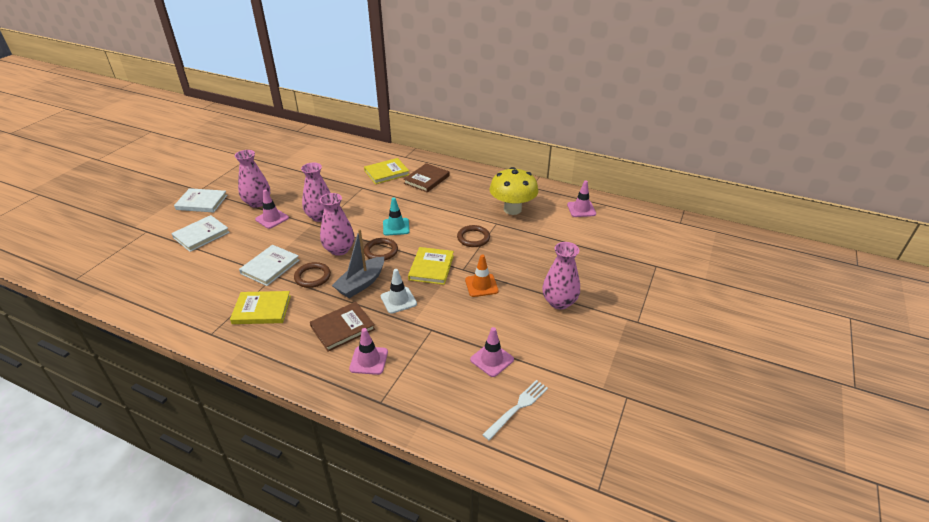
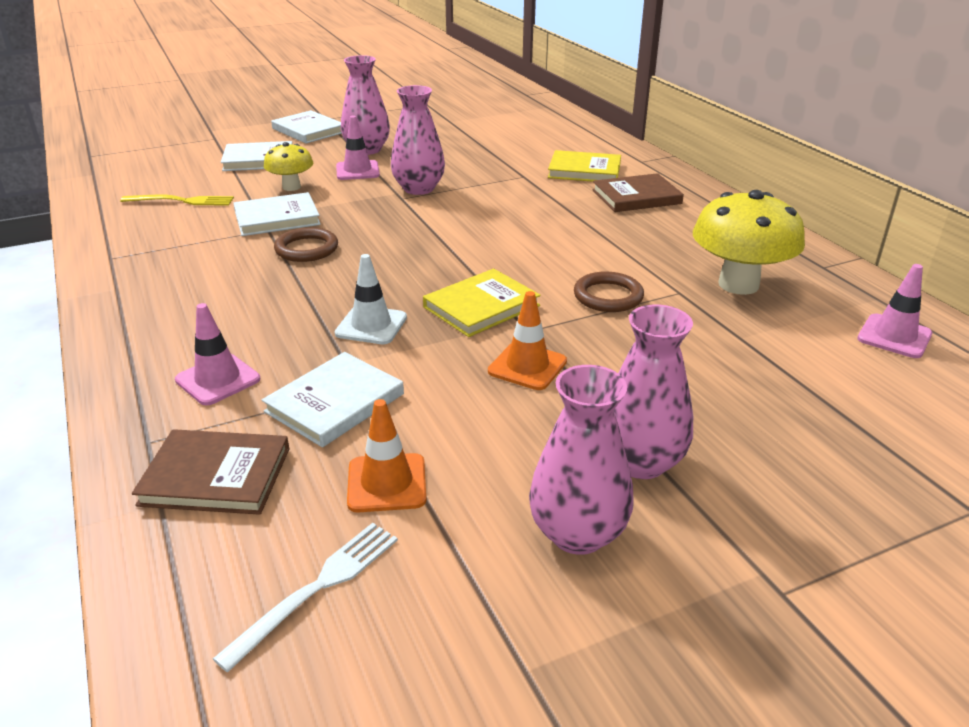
camera: 40 degrees right, 5 degrees down
yellow book [230,291,291,324] -> none
brown book [310,302,375,352] -> brown book moved to [132,429,289,515]
pink vase [320,193,355,256] -> pink vase moved to [529,365,634,555]
grey boat [332,229,384,298] -> none
brown ring [364,238,398,261] -> none
turquoise traffic cone [383,198,410,236] -> none
pink traffic cone [470,327,514,377] -> orange traffic cone [347,399,426,512]
white fork [482,380,548,440] -> white fork turned 45 degrees counterclockwise [213,523,398,672]
none -> yellow fork [120,195,234,205]
none -> white book [262,352,404,447]
none -> yellow mushroom [264,142,313,191]

